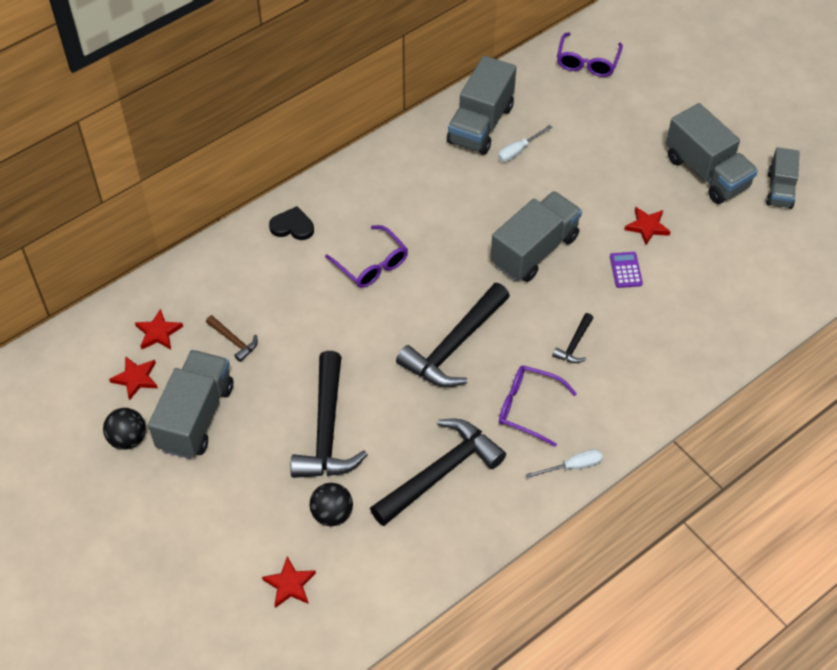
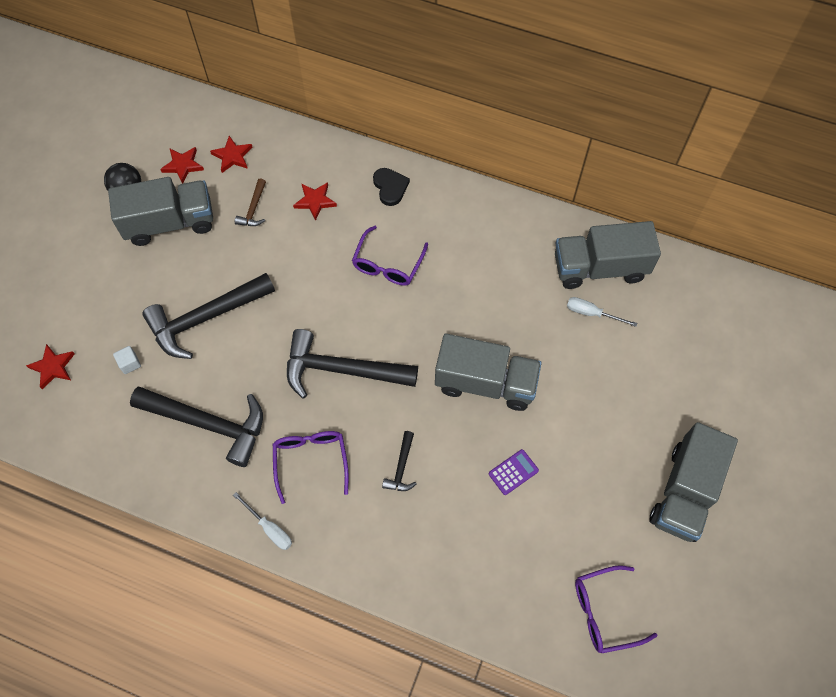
camera: 60 degrees right, 10 degrees up
black ball [310,483,353,526] -> white cube [113,346,141,374]
black hammer [552,313,593,363] -> black hammer turned 75 degrees counterclockwise [382,431,417,491]
purple glasses [557,32,623,77] -> purple glasses moved to [575,565,658,653]
red star [624,207,671,245] -> red star moved to [293,182,337,221]
grey truck [766,147,799,209] -> none

